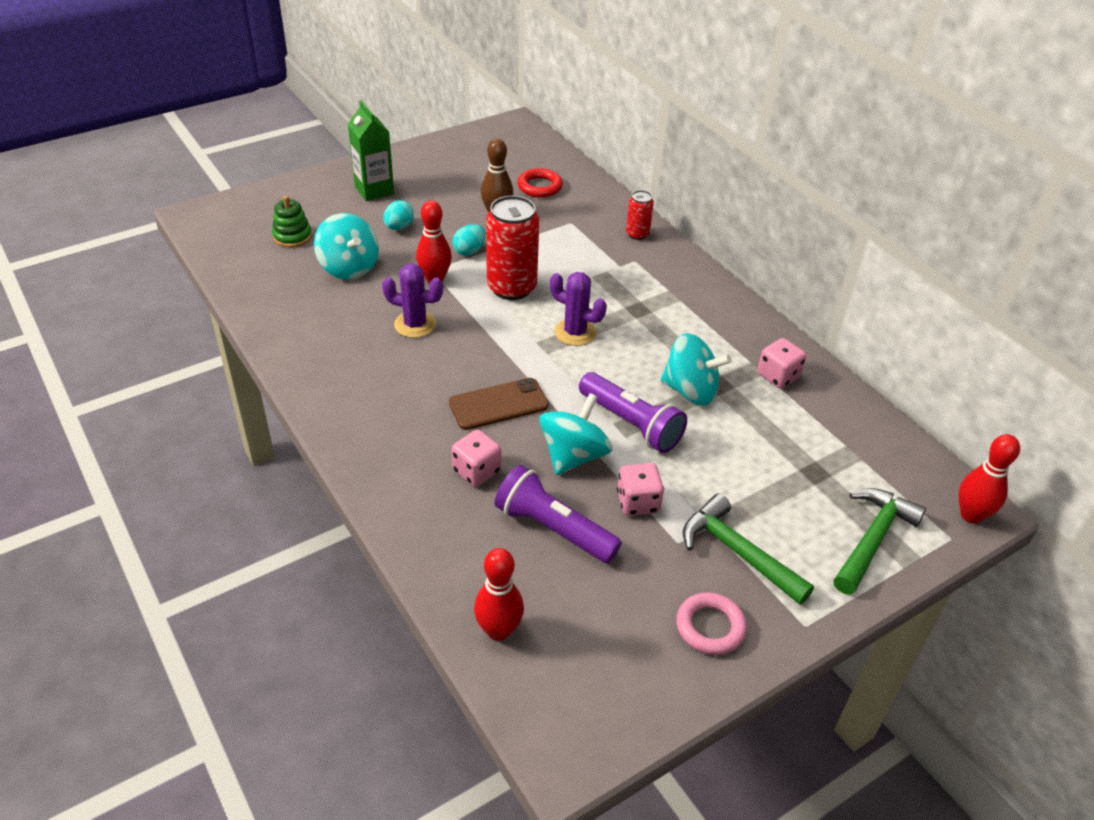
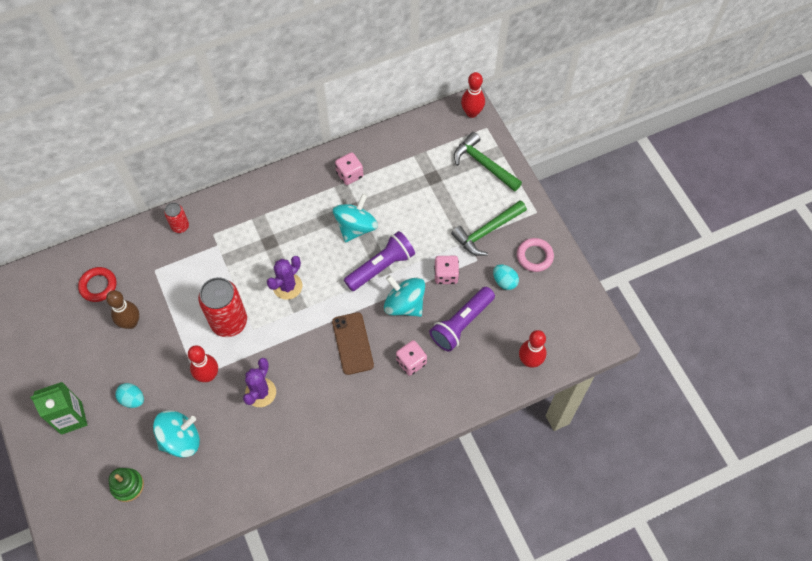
camera: 80 degrees left, 20 degrees up
turquoise egg [453,224,486,256] -> turquoise egg moved to [493,264,519,290]

